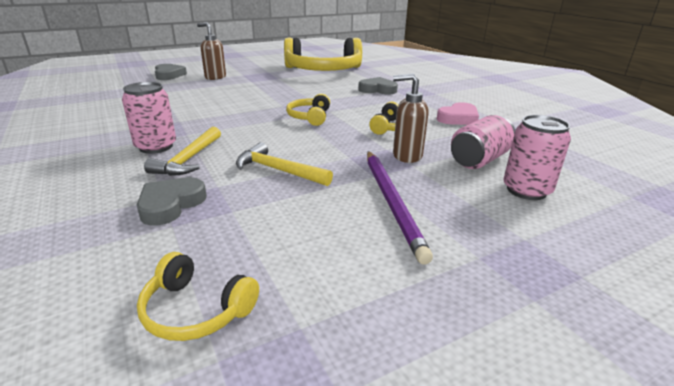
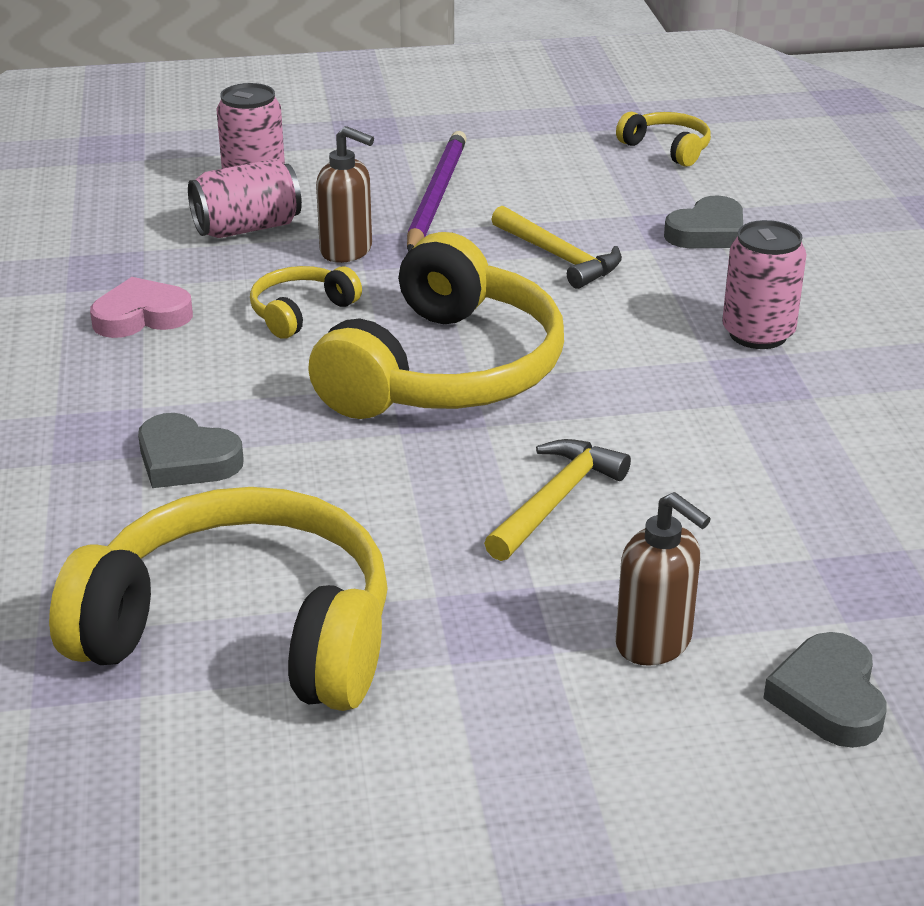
camera: 160 degrees left, 5 degrees up
yellow hammer [144,127,221,176] -> yellow hammer moved to [484,439,631,561]
yellow headphones [286,94,330,126] -> yellow headphones [308,232,564,419], size x2.24

